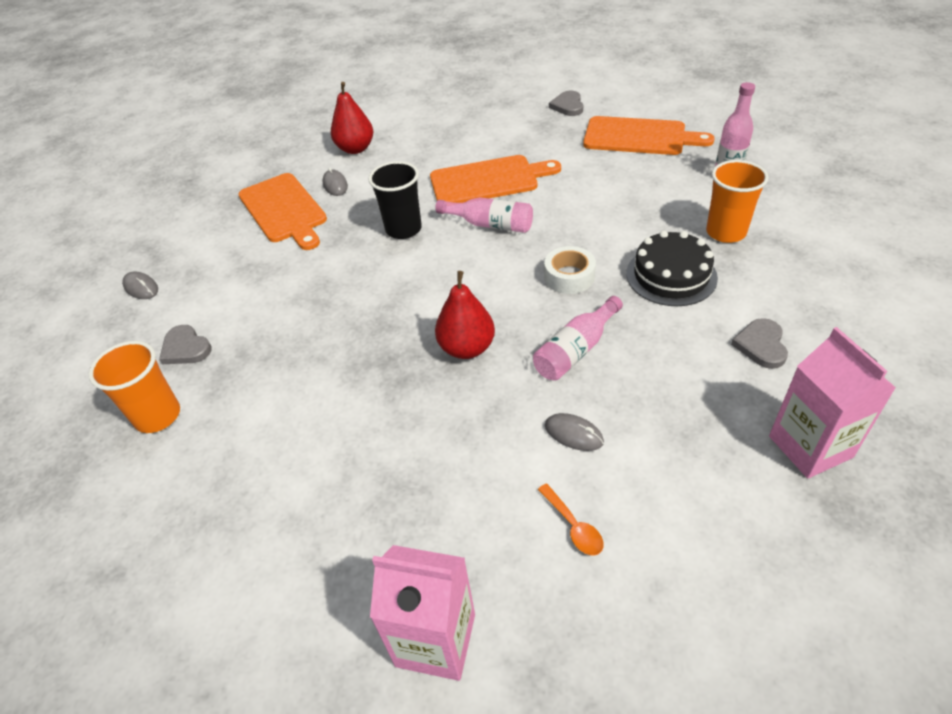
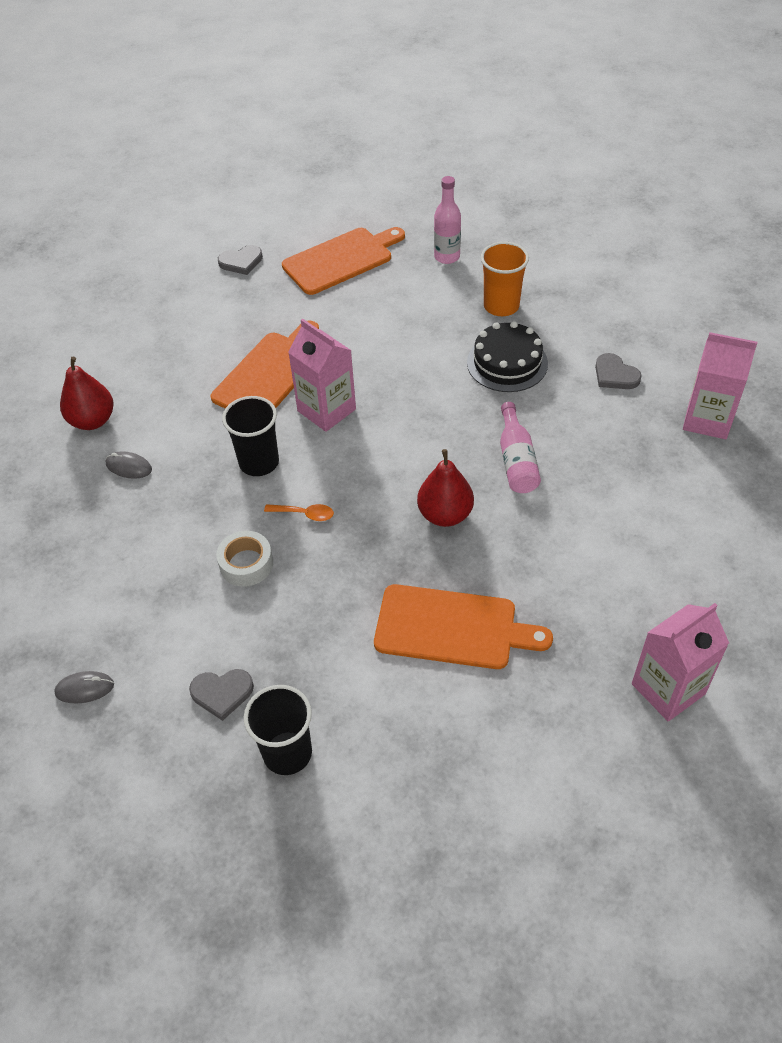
camera: 50 degrees left, 5 degrees up
orange cup [89,341,180,433] -> black cup [244,685,312,775]
orange cutting board [239,173,327,250] -> orange cutting board moved to [374,584,553,669]
pink bottle [435,197,533,233] -> pink carton [288,319,356,432]
orange spoon [538,484,604,555] -> orange spoon moved to [264,504,334,521]
white tape [544,246,596,294] -> white tape moved to [216,531,273,587]
grey mouse [545,413,604,451] -> none
grey heart [549,91,583,116] -> grey heart turned 60 degrees counterclockwise [218,245,263,275]

